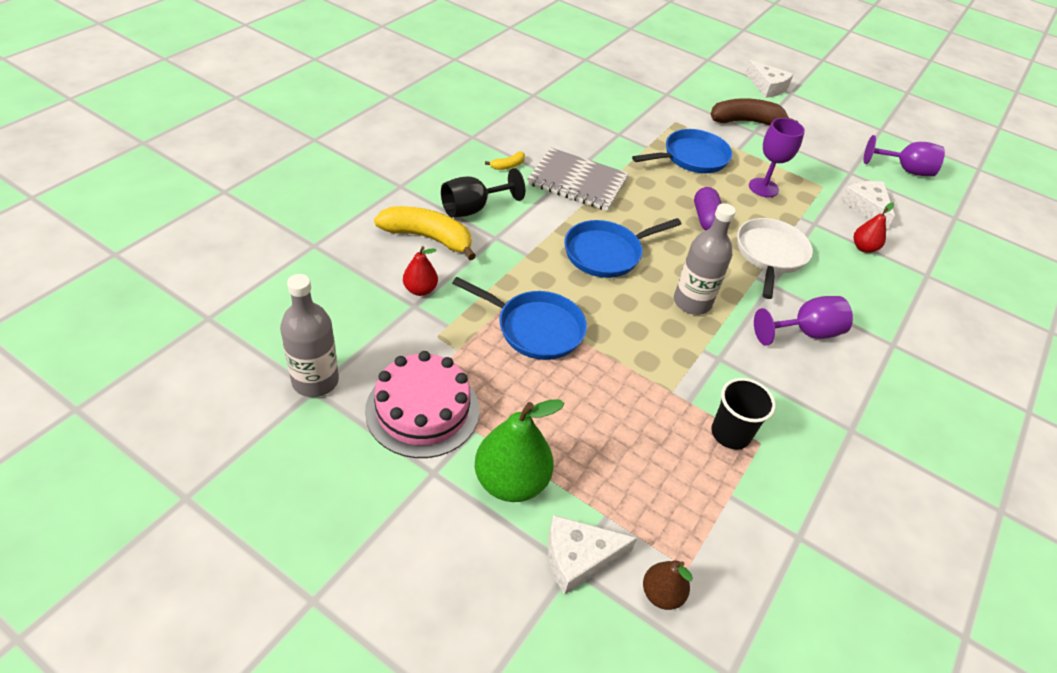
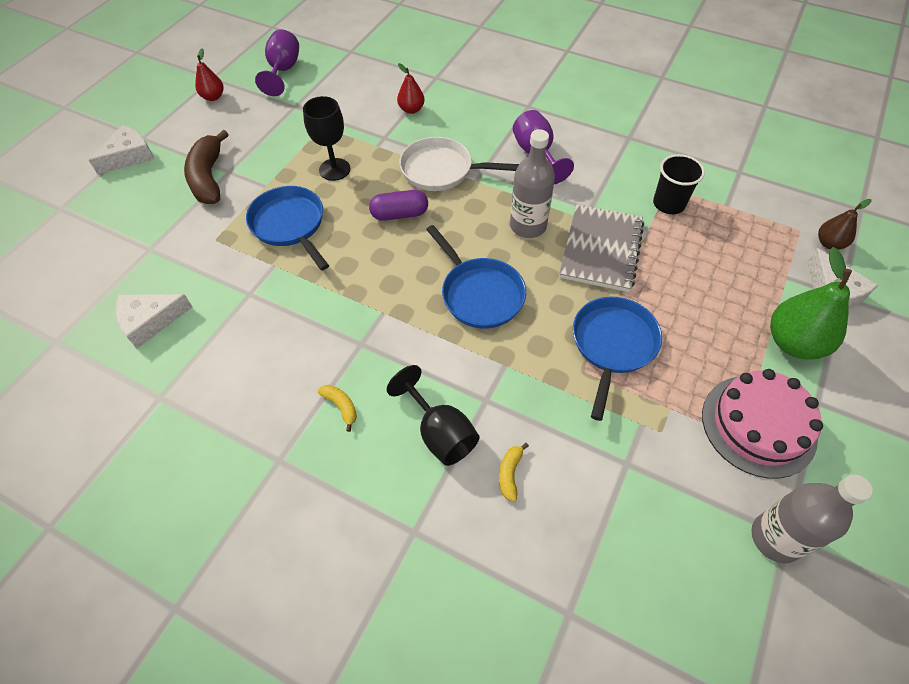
camera: 90 degrees left, 10 degrees up
yellow banana [374,206,476,260] -> yellow banana [499,443,529,502], size x0.45
red pear [403,246,438,296] -> red pear moved to [195,48,224,101]
grey notebook [527,148,629,211] -> grey notebook moved to [559,204,644,292]
purple goblet [749,118,805,197] -> black goblet [303,96,350,181]
white cheese [840,181,895,230] -> white cheese moved to [115,294,193,349]

